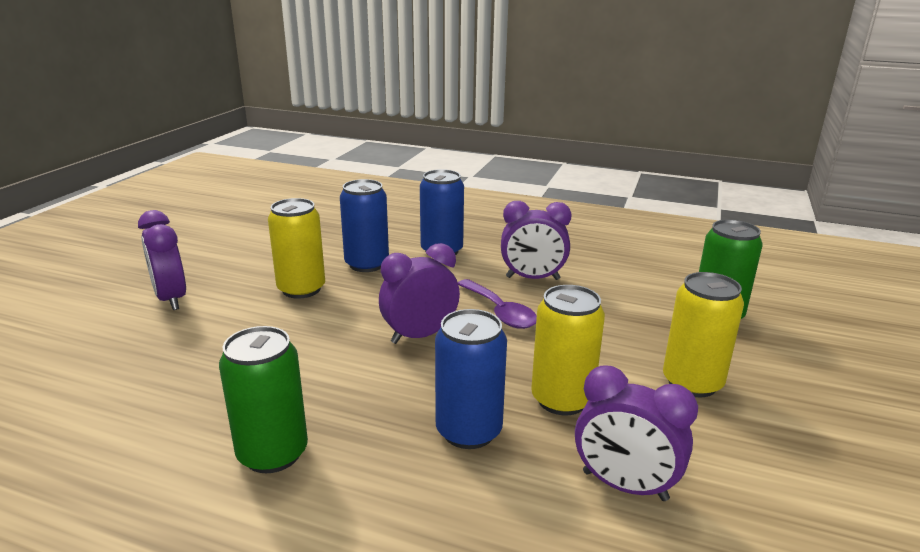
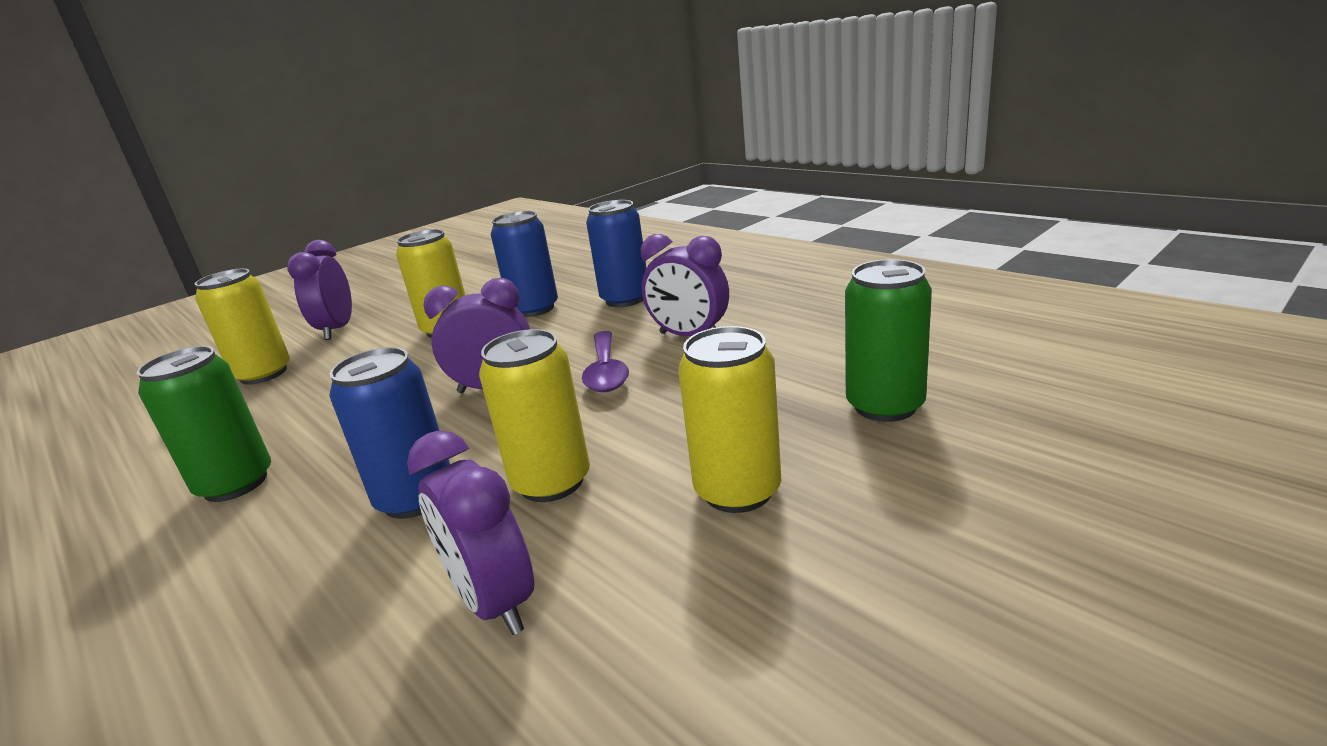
camera: 30 degrees right, 0 degrees up
none -> yellow can [195,268,290,385]

